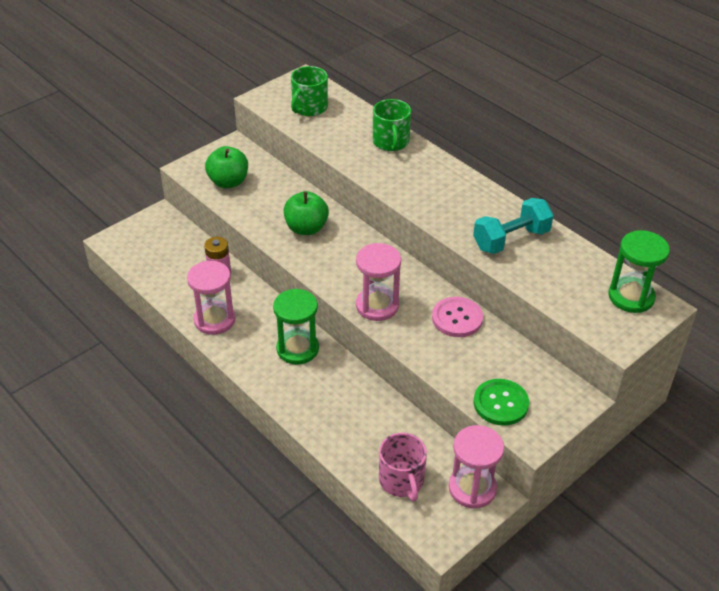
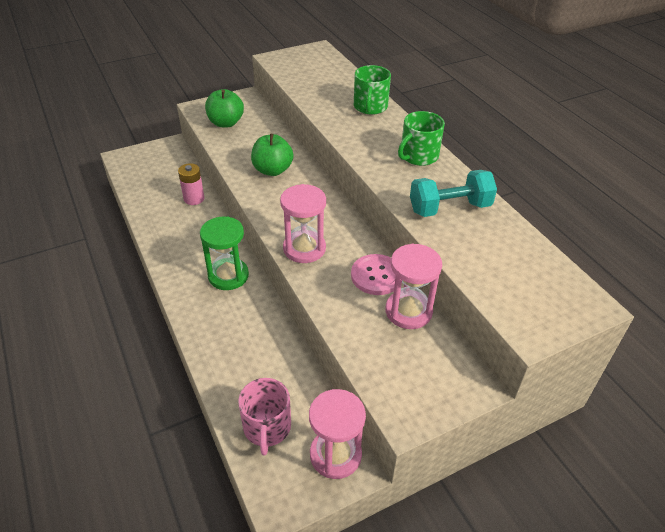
camera: 15 degrees right, 0 degrees up
pink hourglass [187,261,235,335] -> pink hourglass moved to [385,243,442,329]
green mug [291,66,328,116] -> green mug moved to [398,111,445,166]
green button [474,379,529,426] -> none
green hourglass [608,230,670,313] -> none

